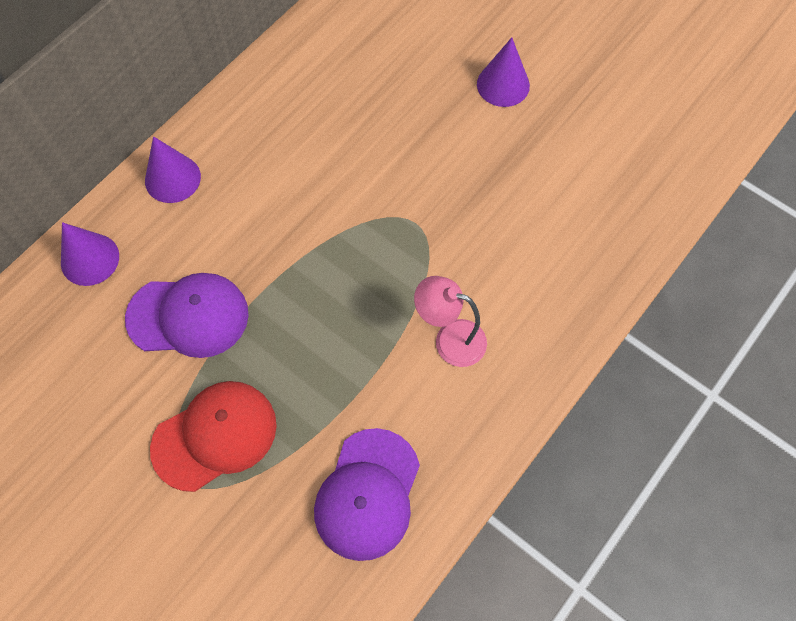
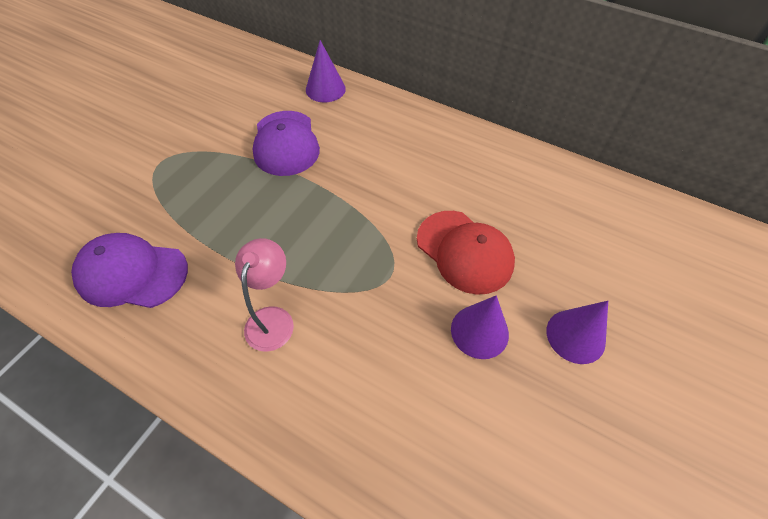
camera: 80 degrees right, 10 degrees down
purple cone [145,136,201,203] -> purple cone moved to [451,295,509,359]
red cap [150,381,277,492] -> red cap moved to [417,211,515,295]

